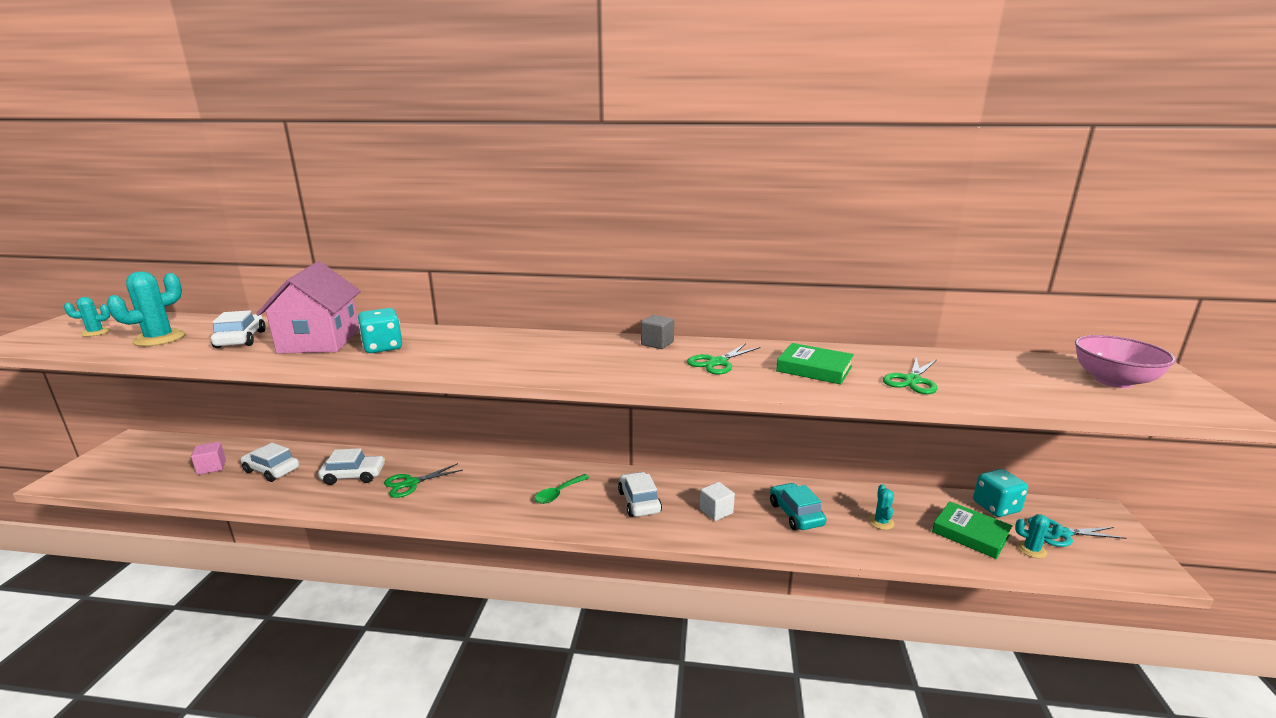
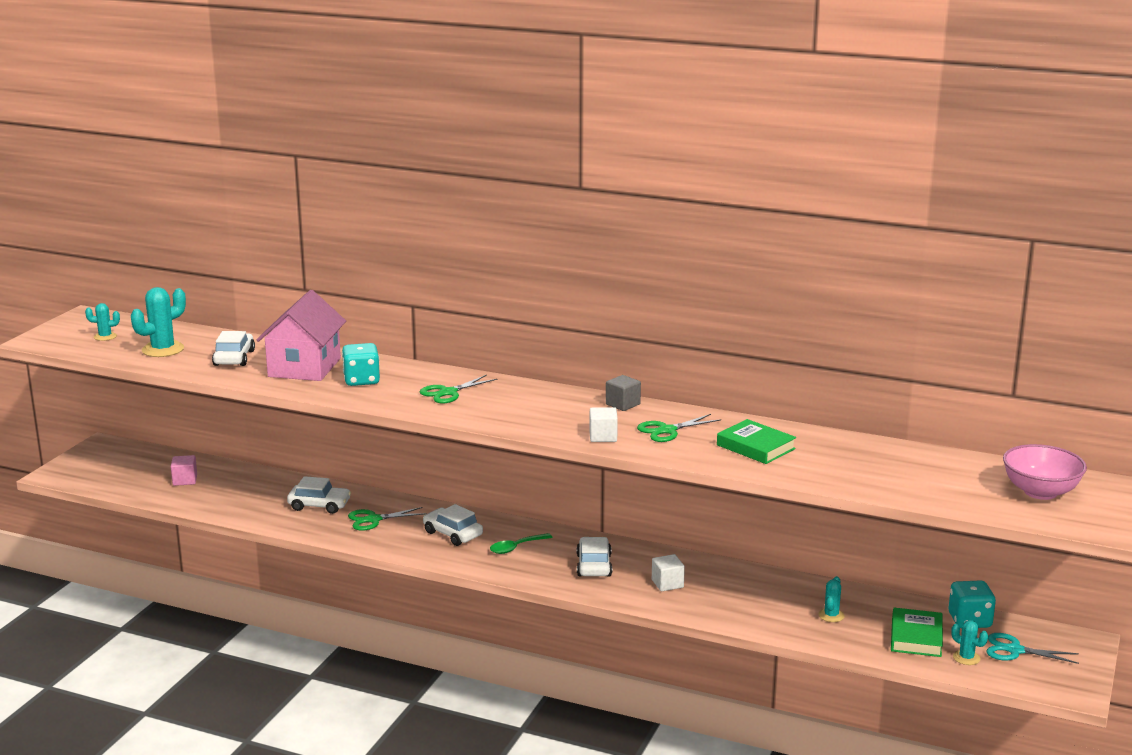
camera: 15 degrees right, 0 degrees up
white car [240,443,299,482] -> white car moved to [423,504,483,546]
turquoise car [770,483,827,530] -> none
green scissors [883,356,937,394] -> green scissors moved to [420,375,498,403]
green book [932,501,1012,559] -> green book turned 45 degrees clockwise [891,608,943,657]
none -> white cube [590,407,618,442]

